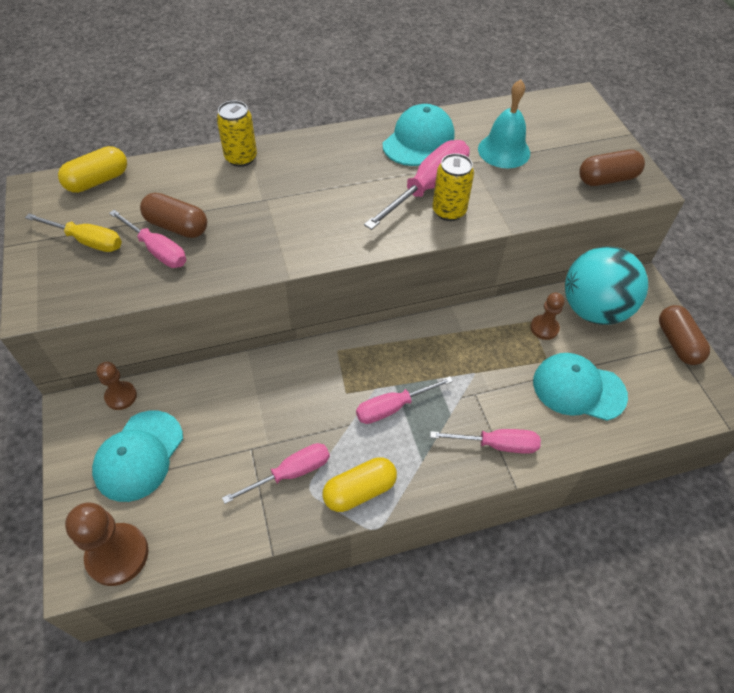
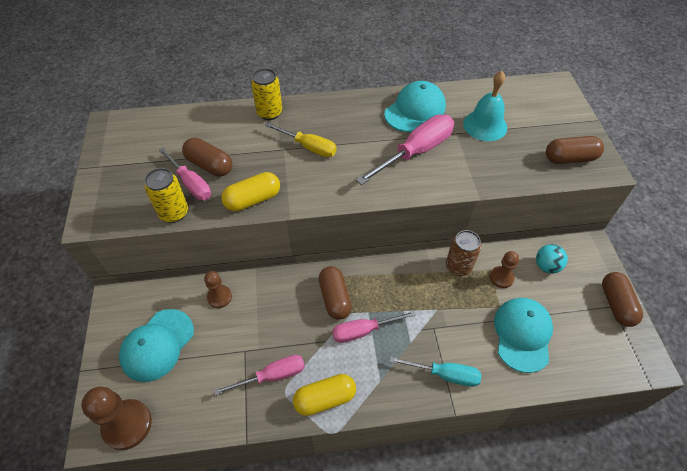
camera: 10 degrees right, 0 degrees up
yellow screwdriver [25,214,122,252] -> yellow screwdriver moved to [265,122,337,157]
yellow capsule [58,146,127,193] -> yellow capsule moved to [221,172,280,211]
brown pawn [96,362,137,410] -> brown pawn moved to [204,271,232,308]
pink screwdriver [430,429,541,454] -> turquoise screwdriver [389,357,481,387]
yellow can [432,153,474,221] -> yellow can moved to [144,168,188,223]
turquoise cap [533,353,628,421] -> turquoise cap turned 75 degrees clockwise [494,298,553,373]
turquoise ball [565,247,648,325] -> turquoise ball [536,244,568,274], size x0.46
none -> brown capsule [319,266,352,320]
none -> brown can [446,230,481,276]

